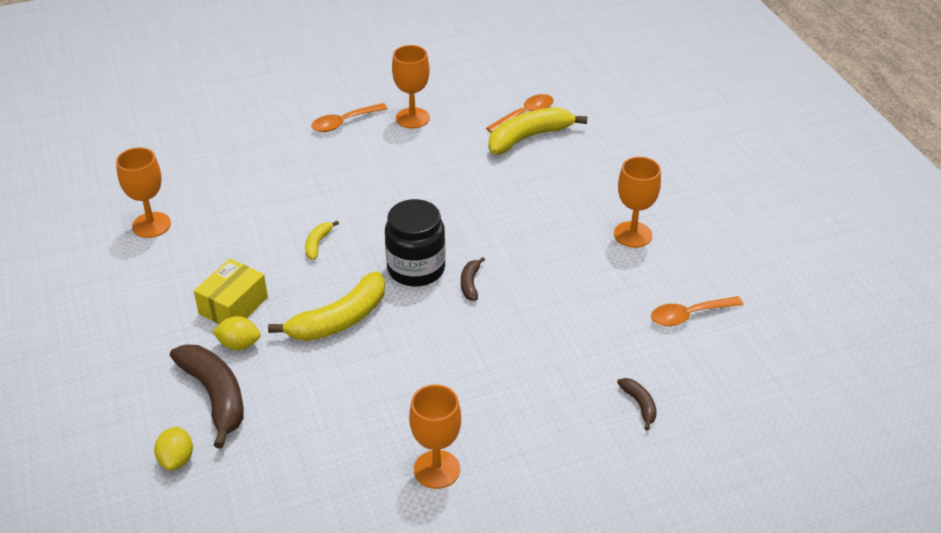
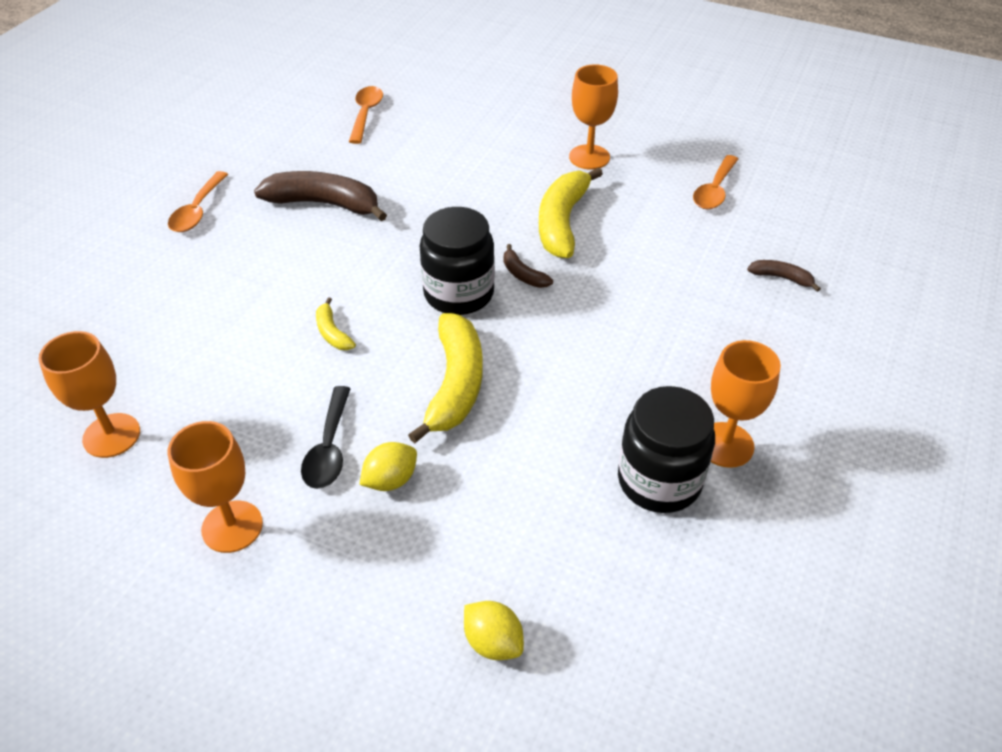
camera: 45 degrees left, 5 degrees up
brown banana [170,345,244,449] -> brown banana moved to [254,171,387,221]
yellow box [194,259,268,324] -> black spoon [301,386,351,489]
orange goblet [392,45,430,129] -> orange goblet moved to [168,421,263,553]
yellow banana [488,107,588,154] -> yellow banana moved to [539,167,603,258]
none -> black jar [618,386,715,513]

